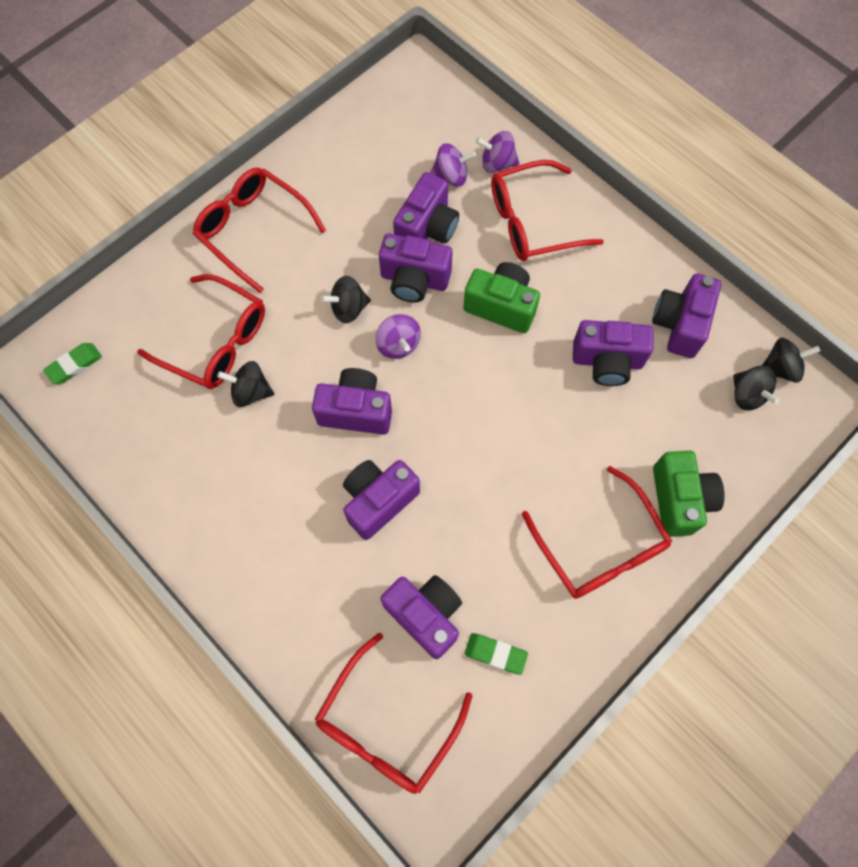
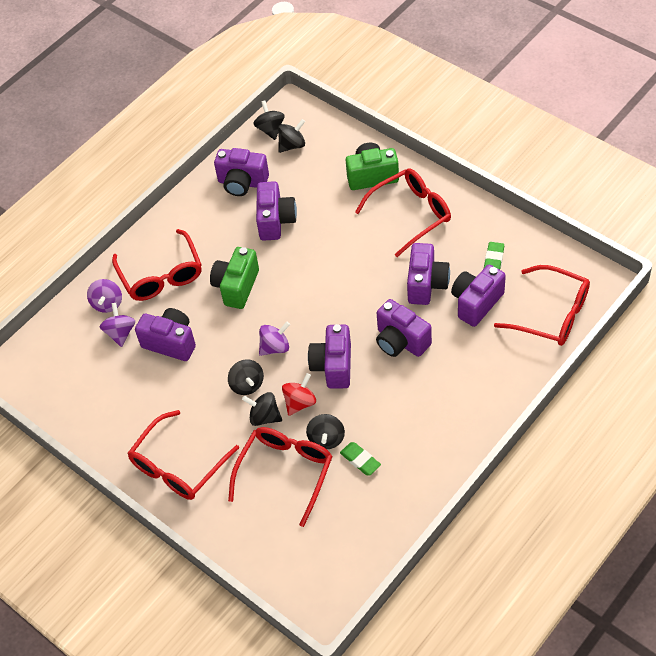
camera: 90 degrees left, 15 degrees down
green eraser [43,343,102,384] -> green eraser moved to [340,442,381,475]
purple camera [379,233,453,302] -> purple camera moved to [407,243,450,305]
none -> black spinning top [242,392,282,426]
none -> red spinning top [282,373,316,416]

